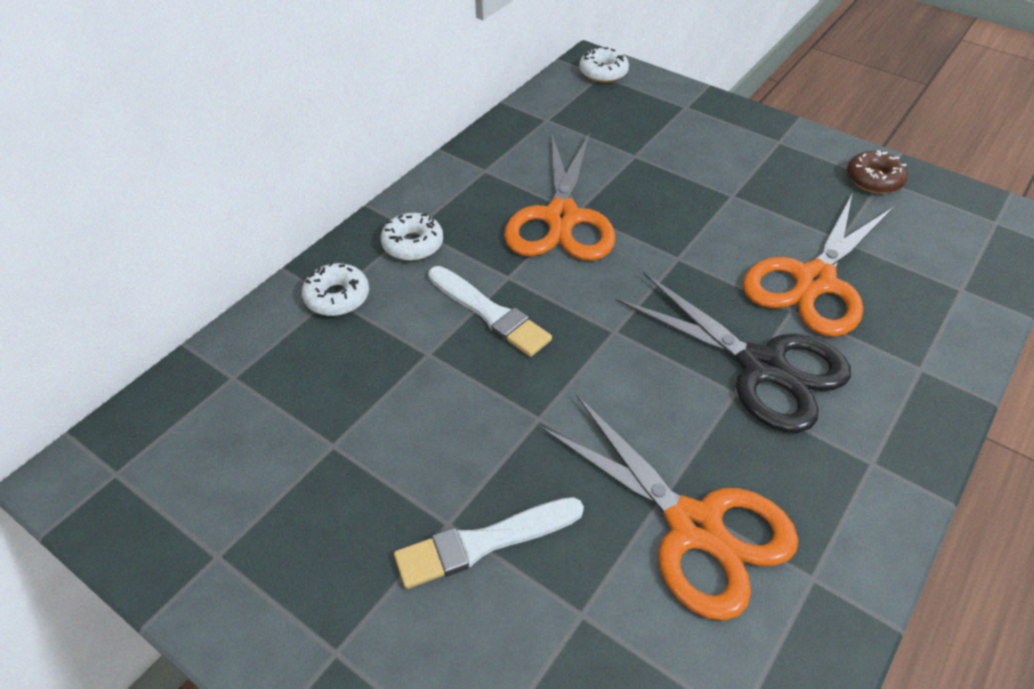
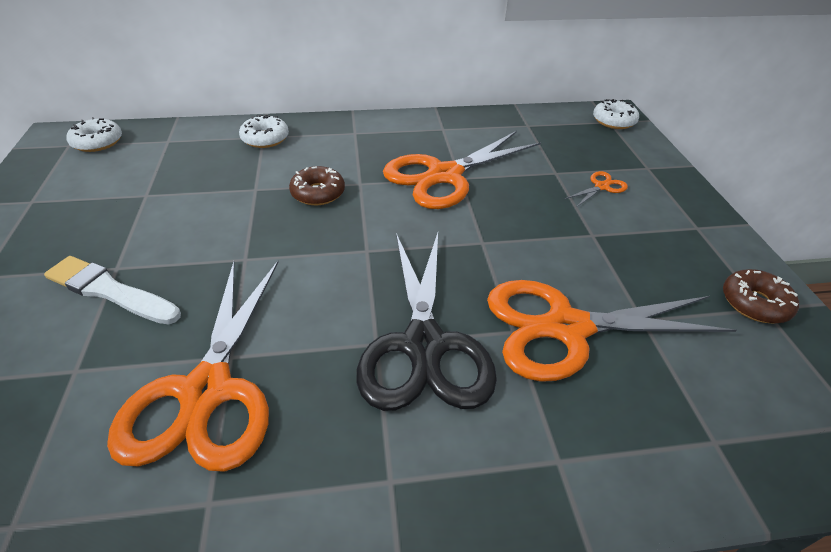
camera: 45 degrees right, 5 degrees down
white donut [381,213,443,261] -> white donut moved to [67,117,122,152]
white brush [428,266,552,357] -> brown donut [289,166,345,205]
none -> orange scissors [565,171,628,207]

